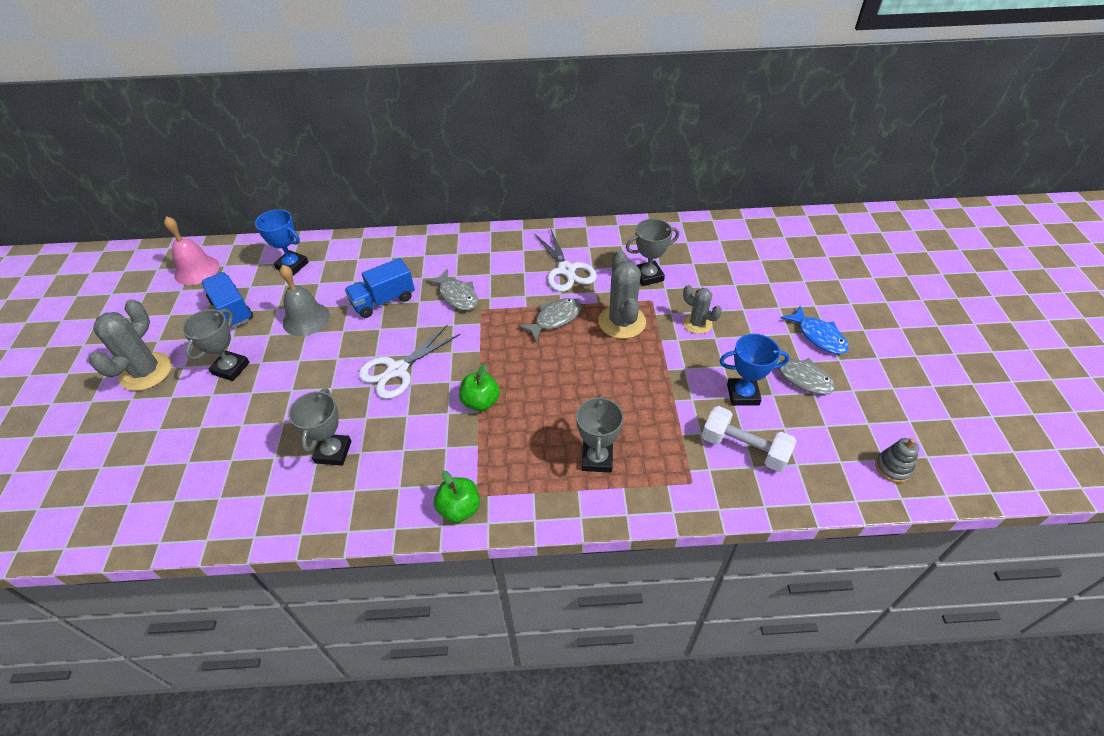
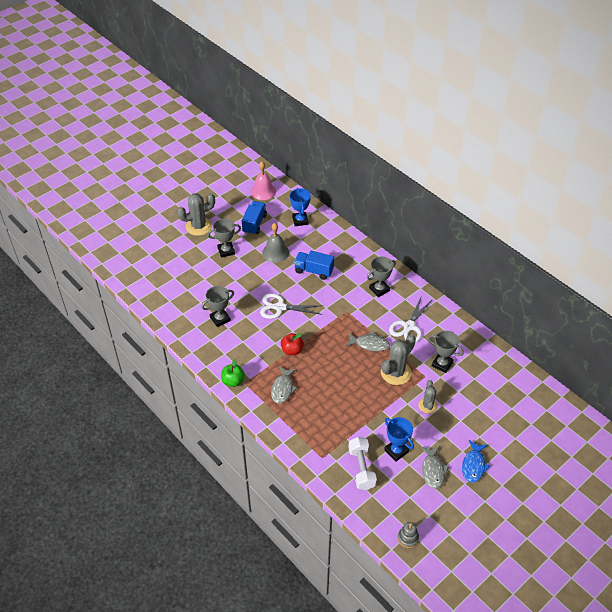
camera: 50 degrees right, 0 degrees up
grey fish [425,269,478,310] -> grey fish moved to [271,366,298,404]
green apple [459,364,500,411] -> red apple [281,333,304,355]
grey trophy [576,394,624,473] -> grey trophy moved to [367,257,396,297]

